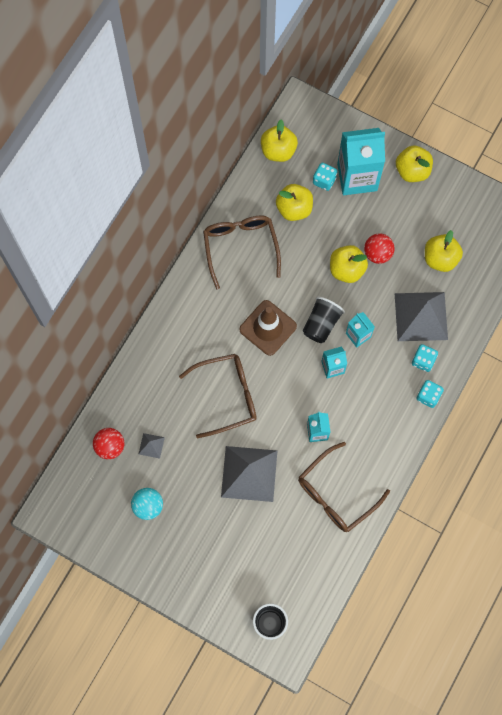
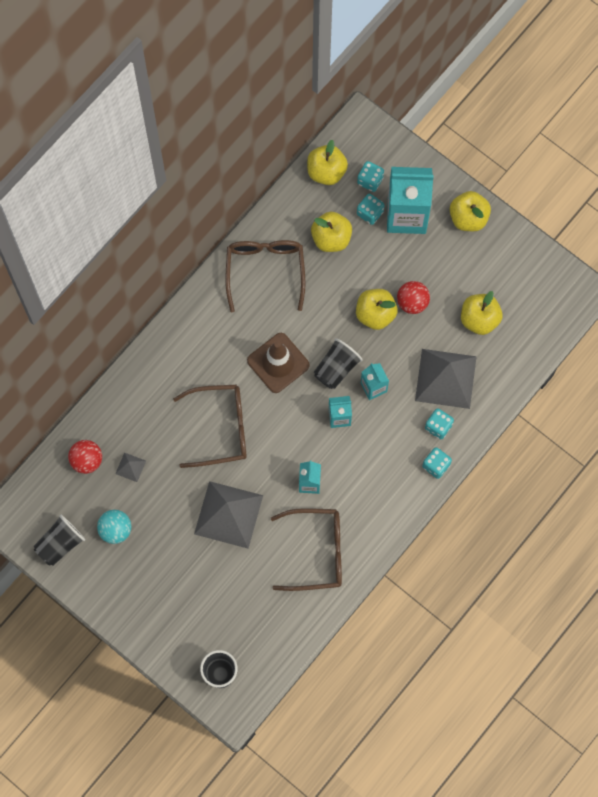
camera: 10 degrees right, 0 degrees up
brown glasses [298,442,390,532] -> brown glasses turned 150 degrees counterclockwise [271,508,342,591]
none -> black cup [34,515,85,566]
none -> turquoise dice [357,161,384,192]

